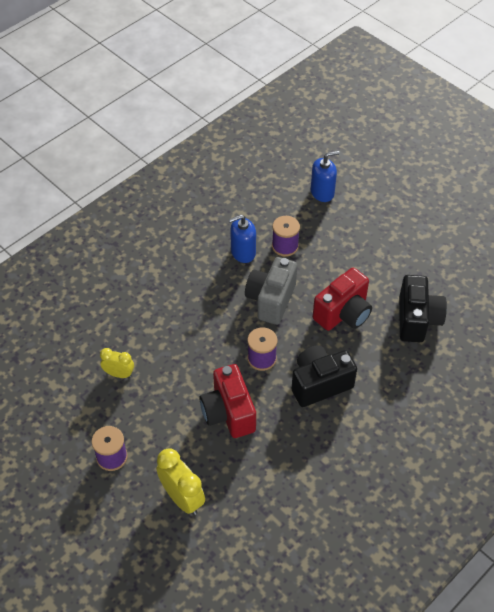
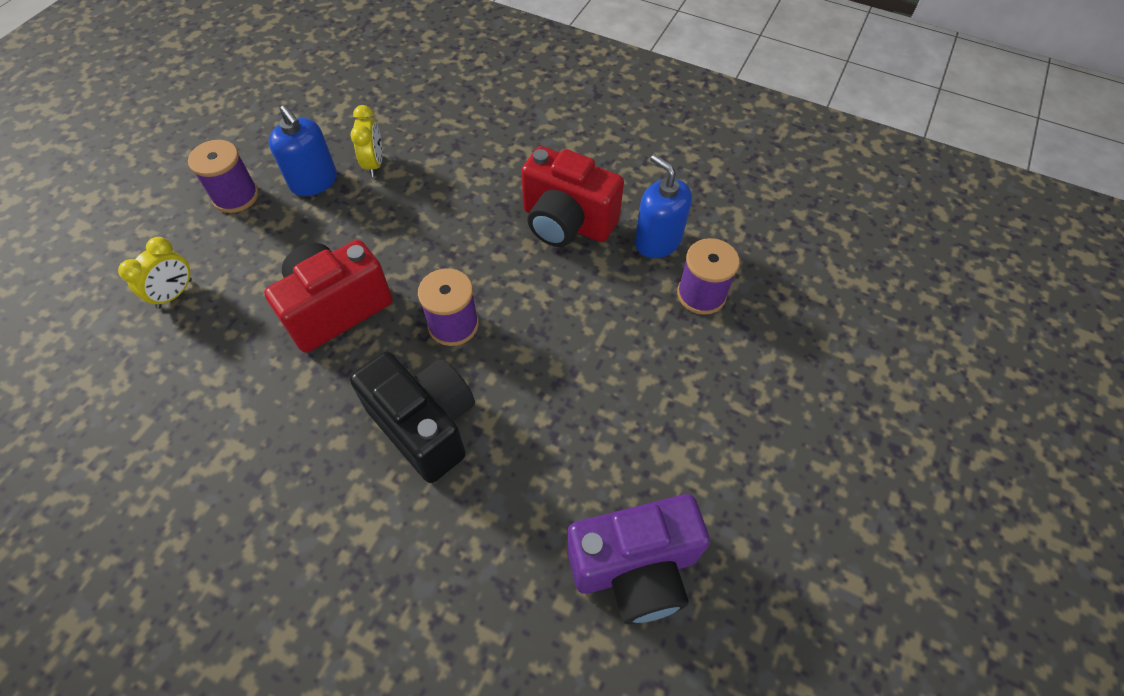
camera: 70 degrees right, 5 degrees up
yellow clock [156,448,205,515] -> yellow clock [118,237,192,309], size x0.62
grey camera [245,257,297,325] -> none
blue soap dispenser [311,151,339,202] -> blue soap dispenser moved to [269,105,337,196]
red camera [313,268,372,331] -> red camera moved to [521,146,624,247]
black camera [399,275,447,342] -> purple camera [567,494,710,624]

